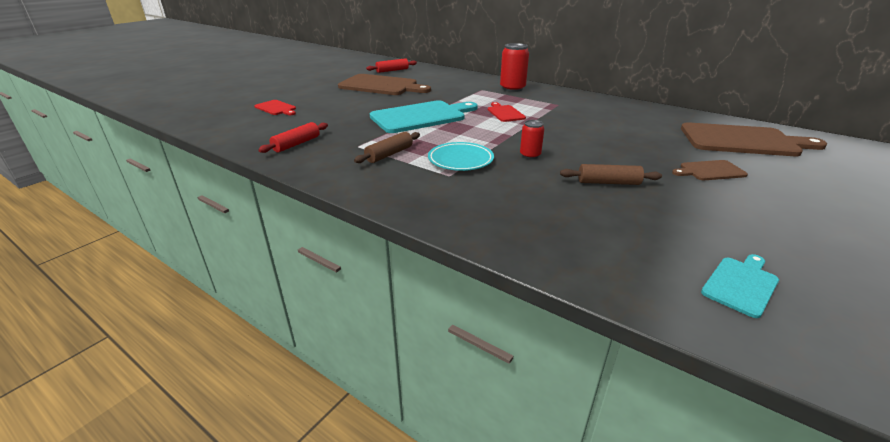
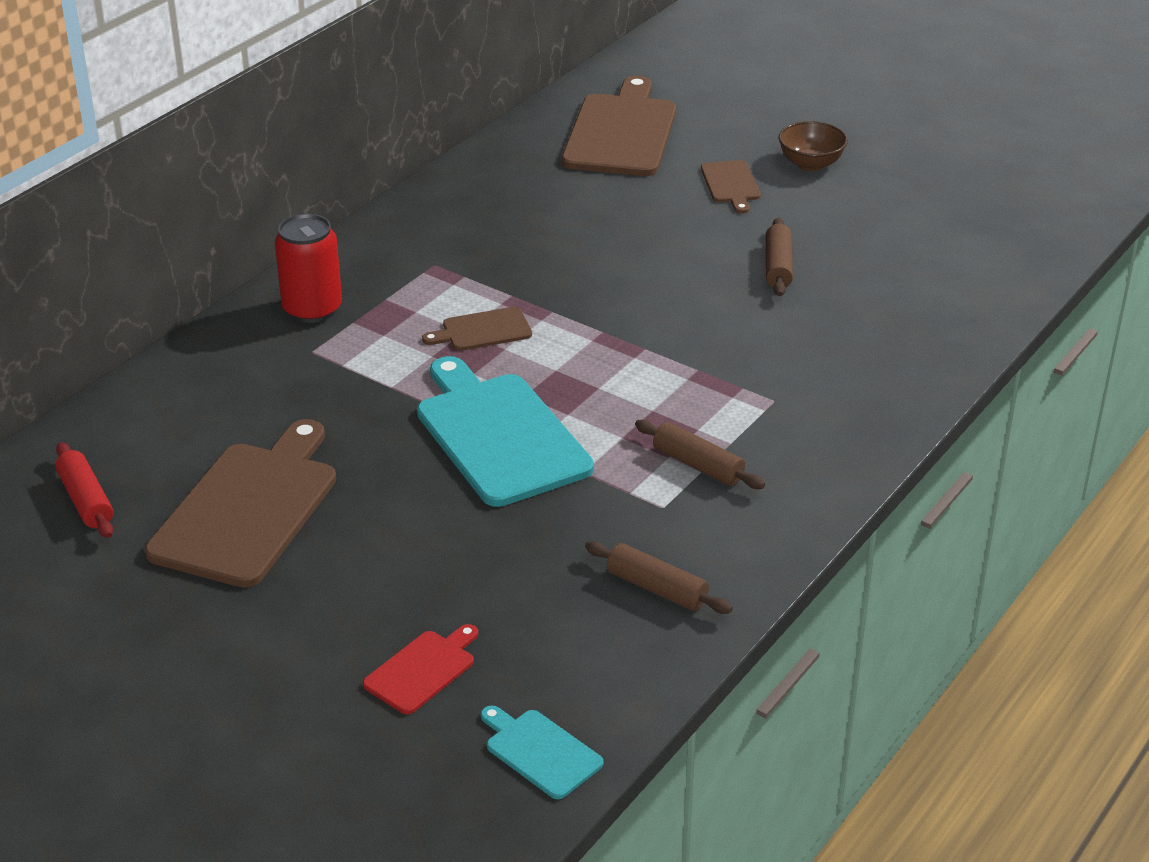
camera: 90 degrees left, 5 degrees up
red rolling pin [258,122,328,153] -> brown rolling pin [585,541,733,614]
turquoise plate [428,142,494,171] -> none
red cutting board [488,102,526,122] -> brown cutting board [422,307,532,351]
red can [520,120,544,159] -> none
turquoise cutting board [701,254,779,318] -> turquoise cutting board moved to [481,705,603,799]
none -> brown bowl [779,121,848,171]

